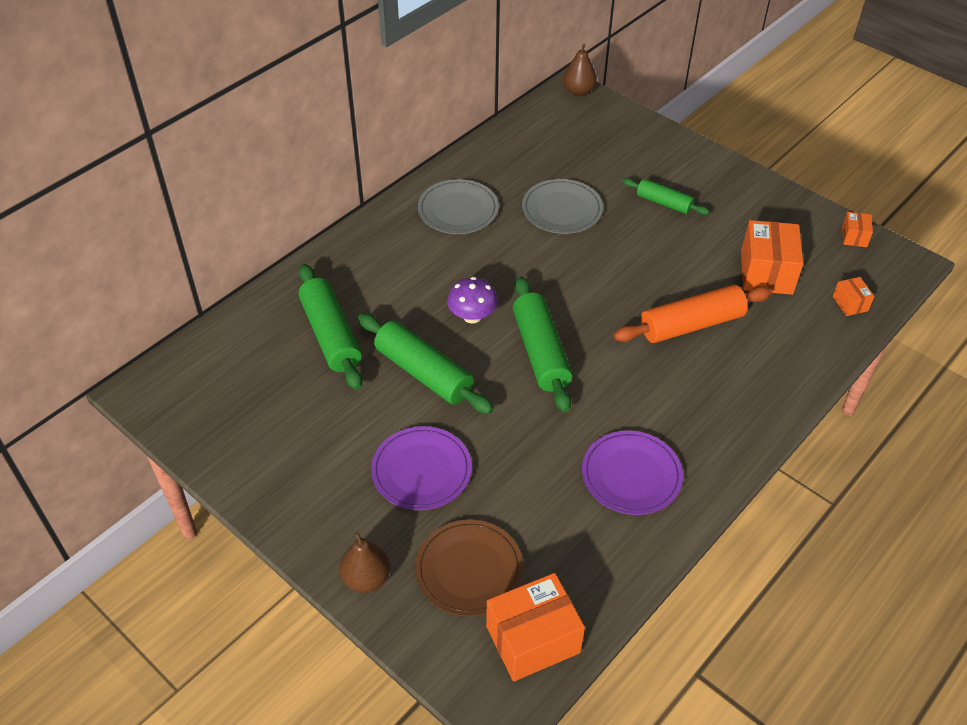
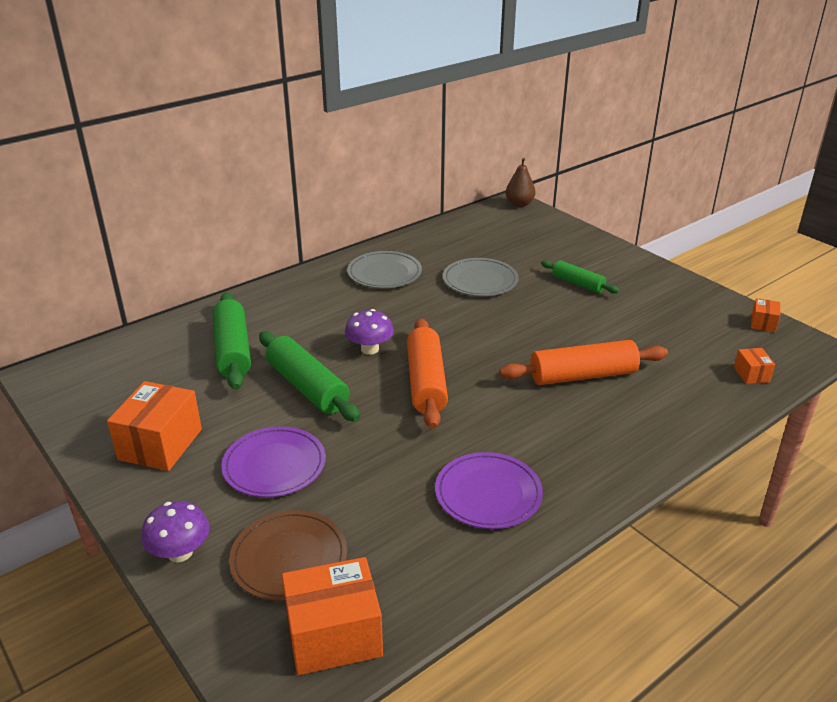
camera: 10 degrees right, 15 degrees down
brown pear [340,532,390,593] -> purple mushroom [141,501,210,562]
green rolling pin [513,276,572,413] -> orange rolling pin [407,318,448,429]
orange box [741,220,803,295] -> orange box moved to [107,381,202,471]

